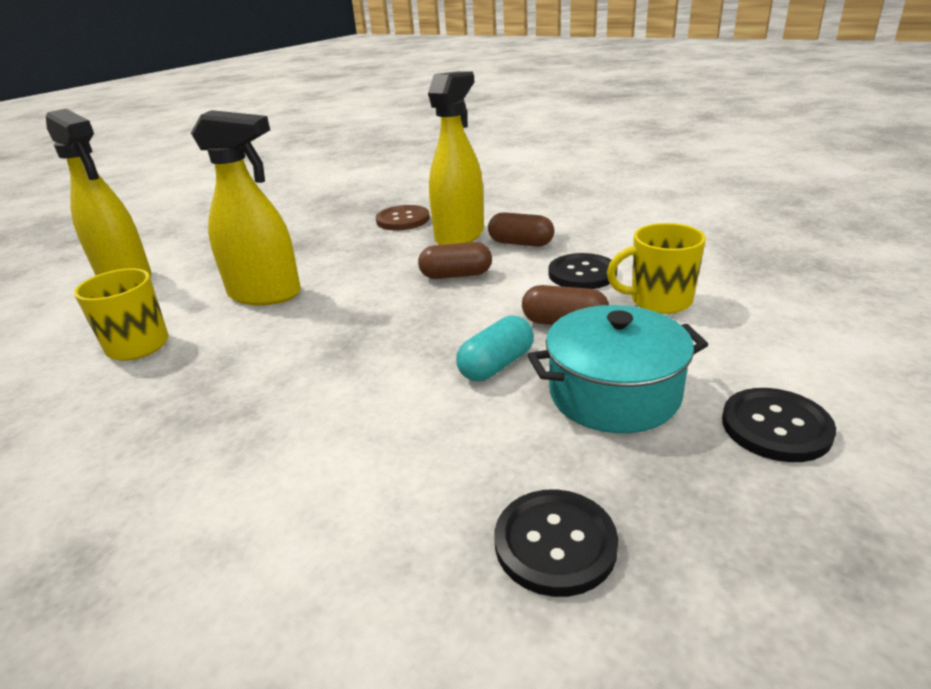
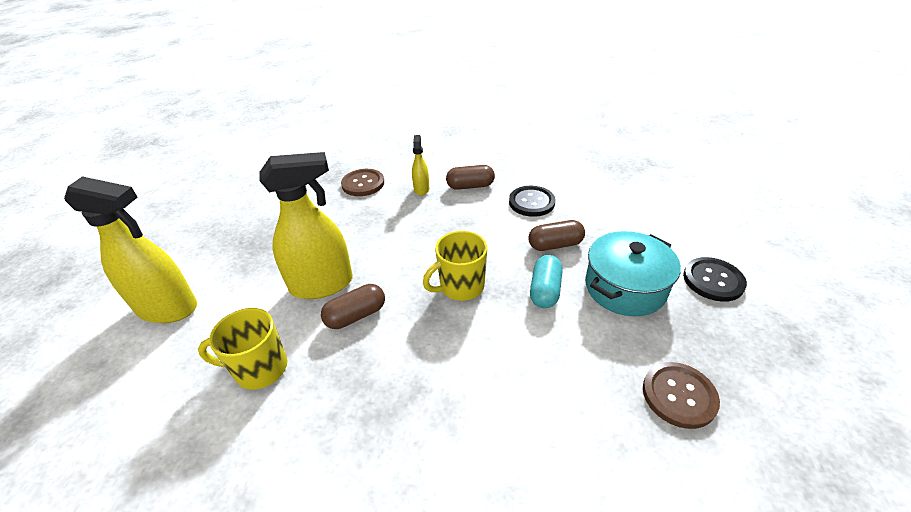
camera: 30 degrees left, 10 degrees up
brown capsule [418,242,492,279] -> brown capsule moved to [321,284,385,329]
yellow spray bottle [428,71,484,245] -> yellow spray bottle [412,135,429,196], size x0.48
black button [495,489,618,597] -> brown button [643,362,720,429]
yellow mug [607,223,706,314] -> yellow mug moved to [423,231,487,301]

